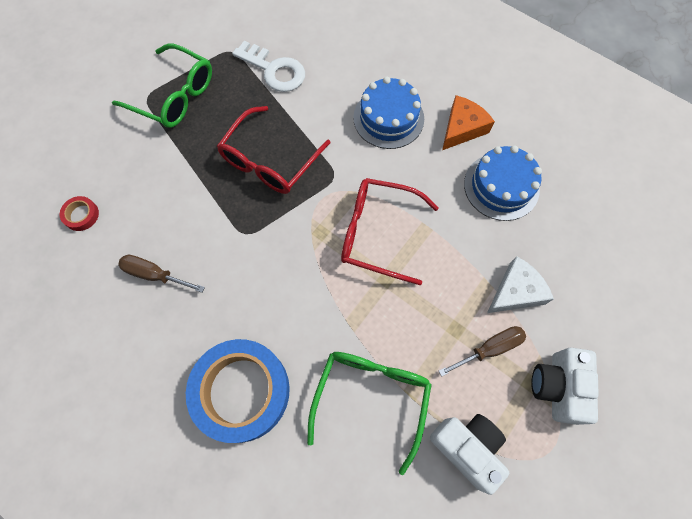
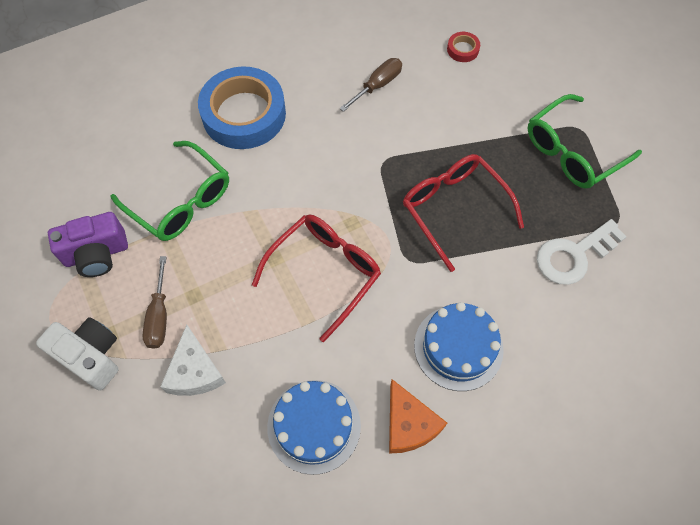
camera: 115 degrees right, 5 degrees down
white camera [430,414,509,495] -> purple camera [48,212,128,277]

